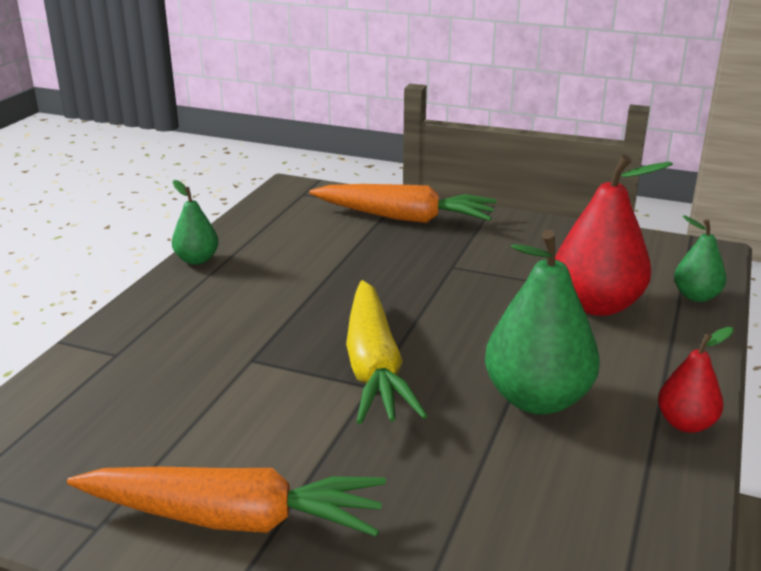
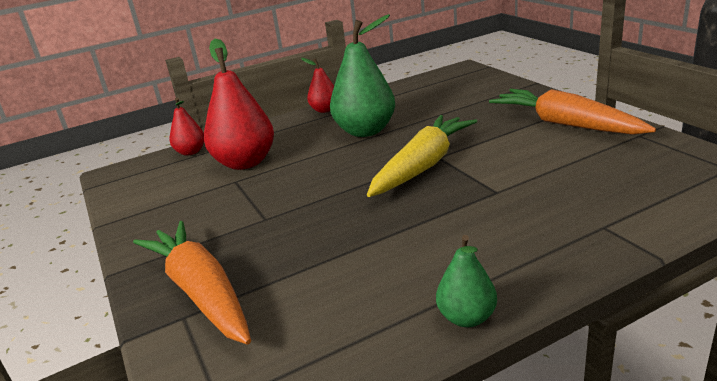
camera: 135 degrees left, 0 degrees up
green pear [674,216,727,302] -> red pear [169,98,204,156]

